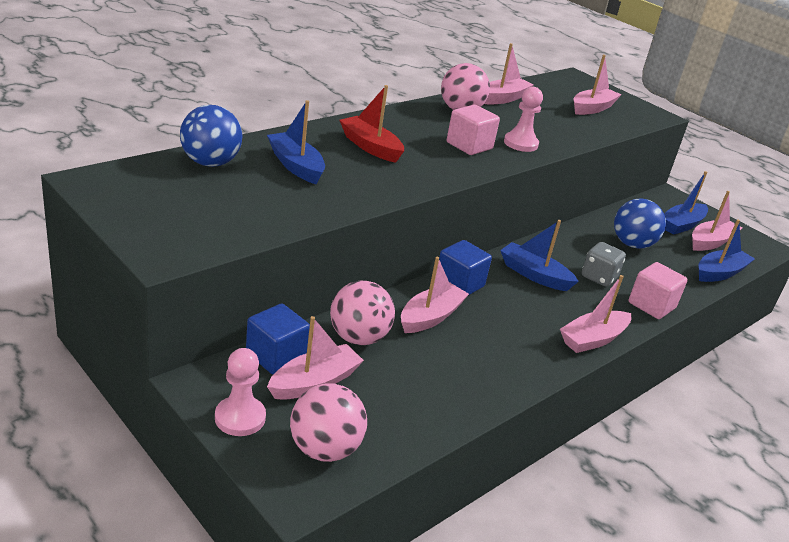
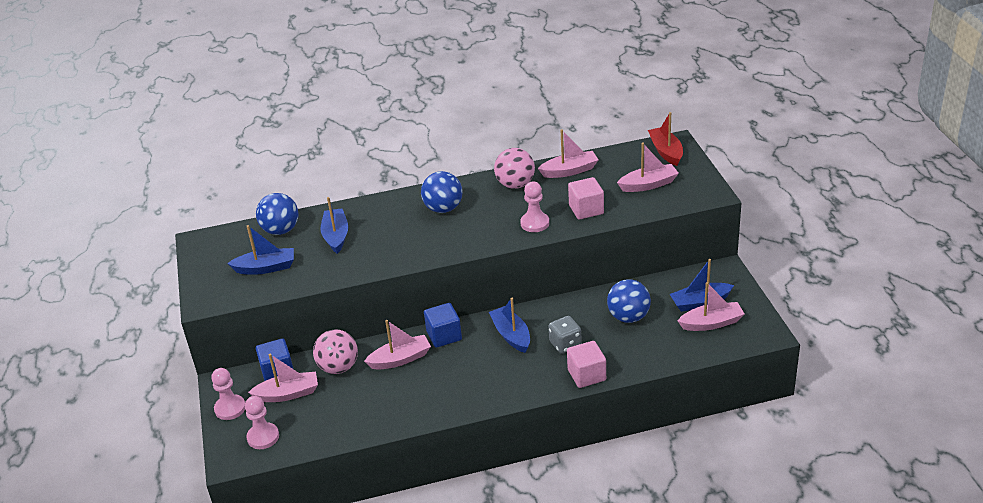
camera: 35 degrees right, 5 degrees up
pink ball [290,383,367,462] -> pink pawn [245,396,279,449]
red boat [339,85,404,163] -> red boat moved to [648,112,683,166]
pink cube [447,105,500,155] -> pink cube moved to [568,177,604,220]
pink boat [560,275,632,353] -> none
blue boat [698,219,755,282] -> blue boat moved to [227,225,294,275]
none -> blue ball [421,171,463,213]

